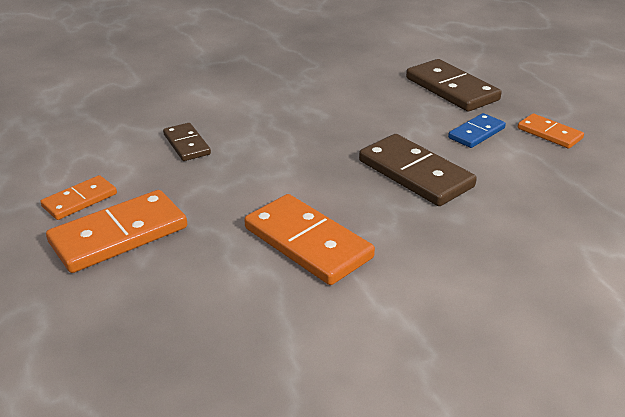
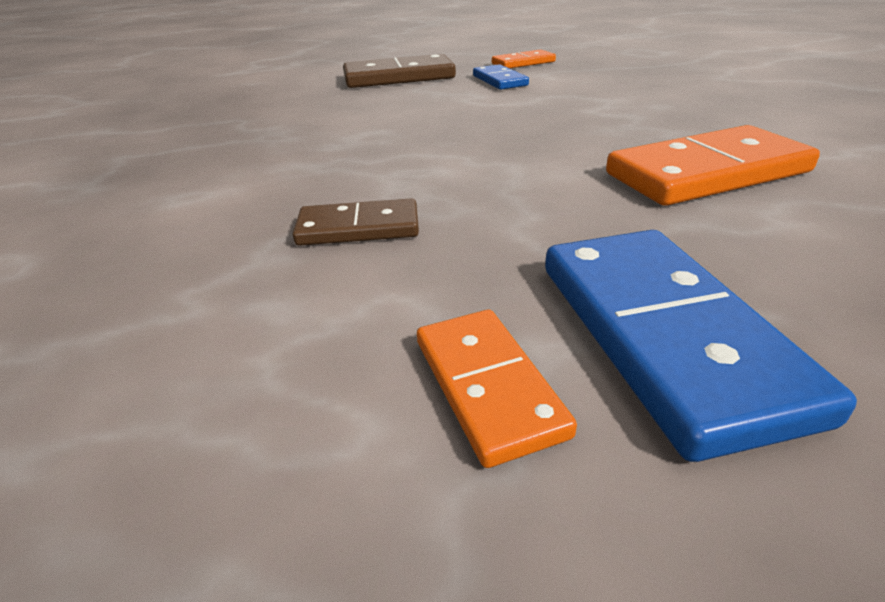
camera: 65 degrees left, 0 degrees up
orange domino [46,190,187,273] -> blue domino [545,230,857,462]
brown domino [359,134,477,206] -> none

